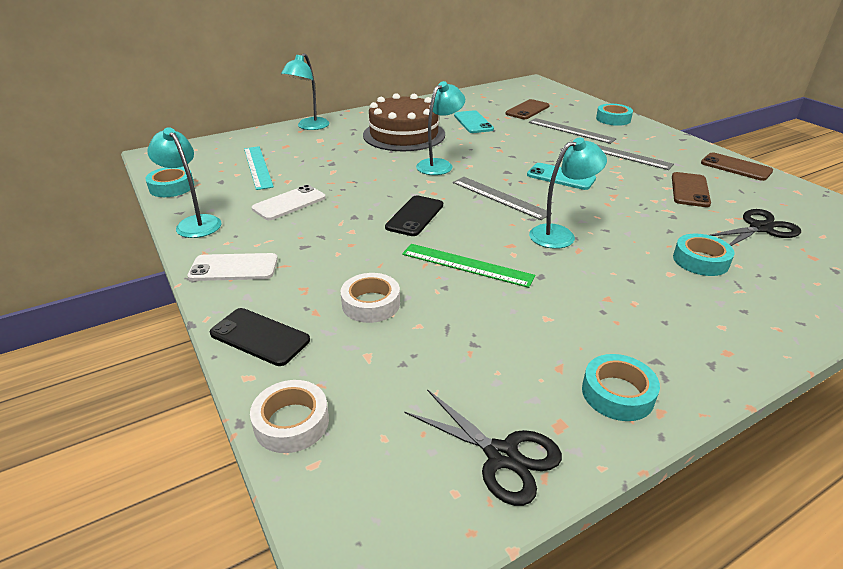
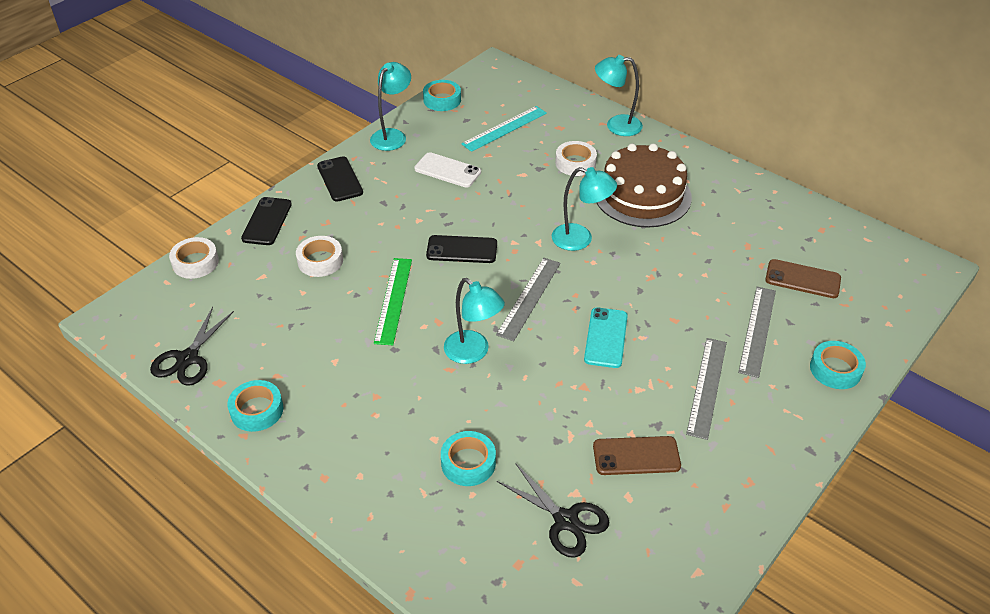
camera: 70 degrees right, 10 degrees up
white phone [187,253,278,281] -> black phone [317,156,363,202]
turquoise phone [454,110,494,133] -> none
brown phone [701,152,773,181] -> none
none -> white tape [555,141,597,176]

